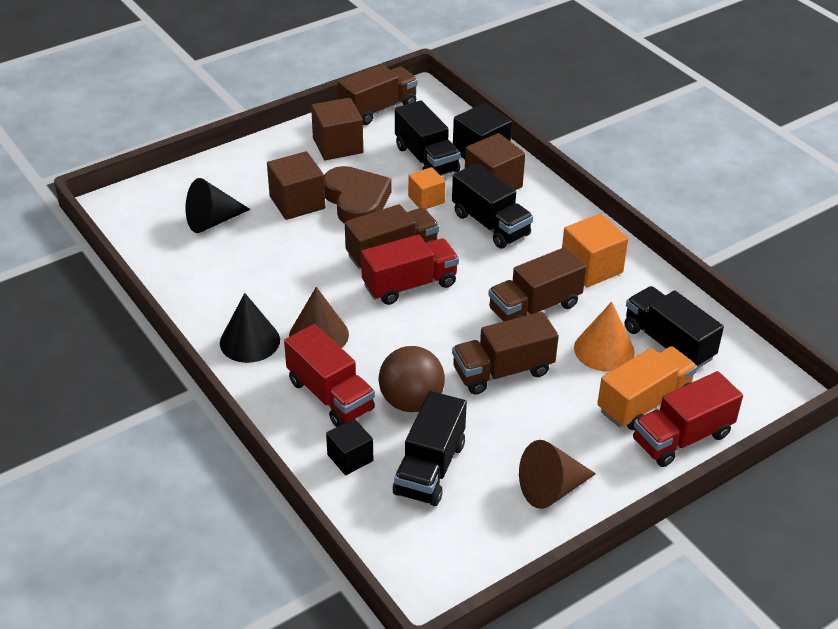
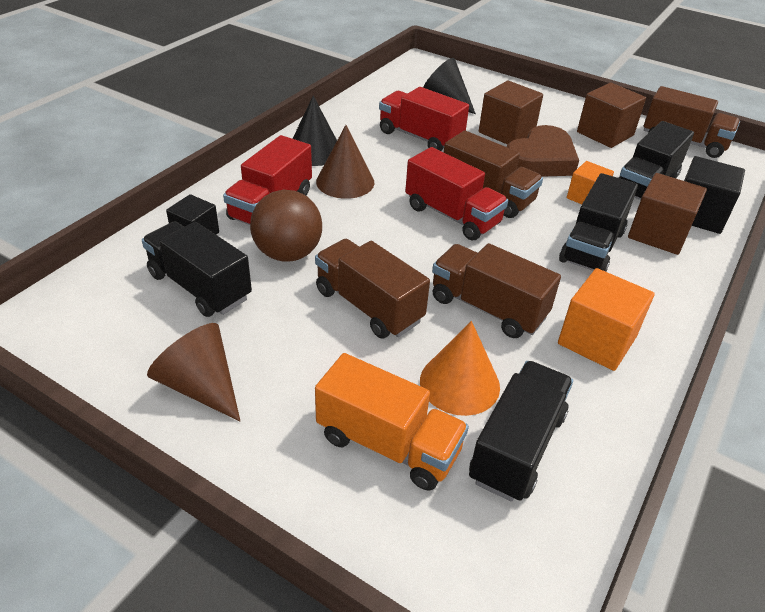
camera: 65 degrees right, 0 degrees up
black truck [393,391,467,506] -> black truck turned 45 degrees clockwise [142,221,252,317]
red truck [633,371,743,467] -> red truck moved to [379,87,469,151]

